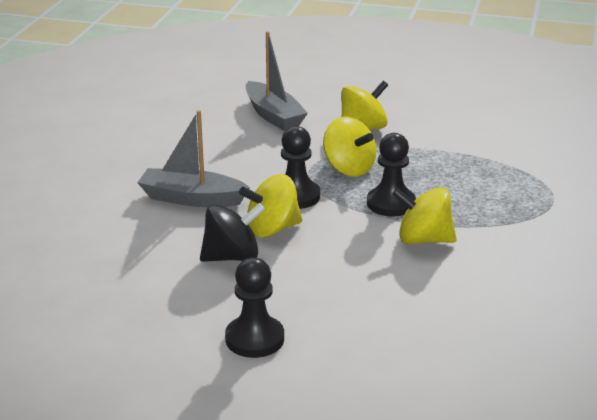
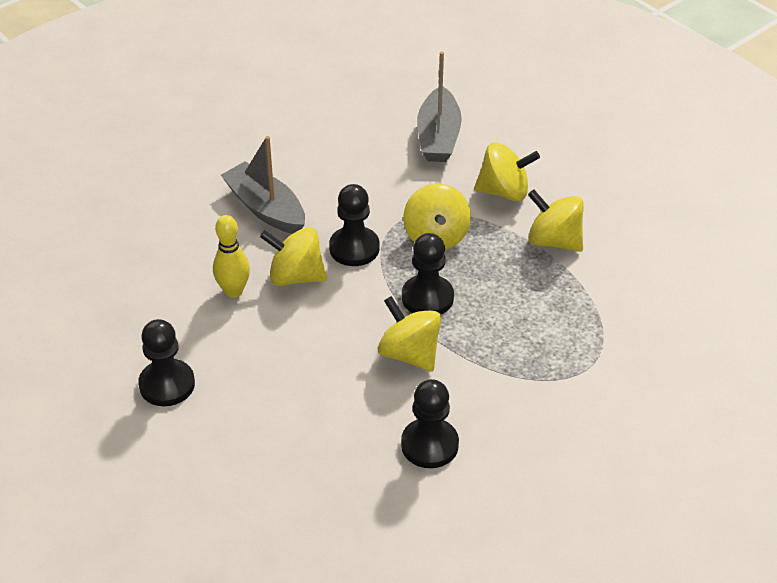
camera: 35 degrees right, 15 degrees up
black spinning top [200,203,265,262] -> yellow bowling pin [213,215,250,298]
none -> black pawn [401,379,459,468]
none -> yellow spinning top [528,189,584,252]

